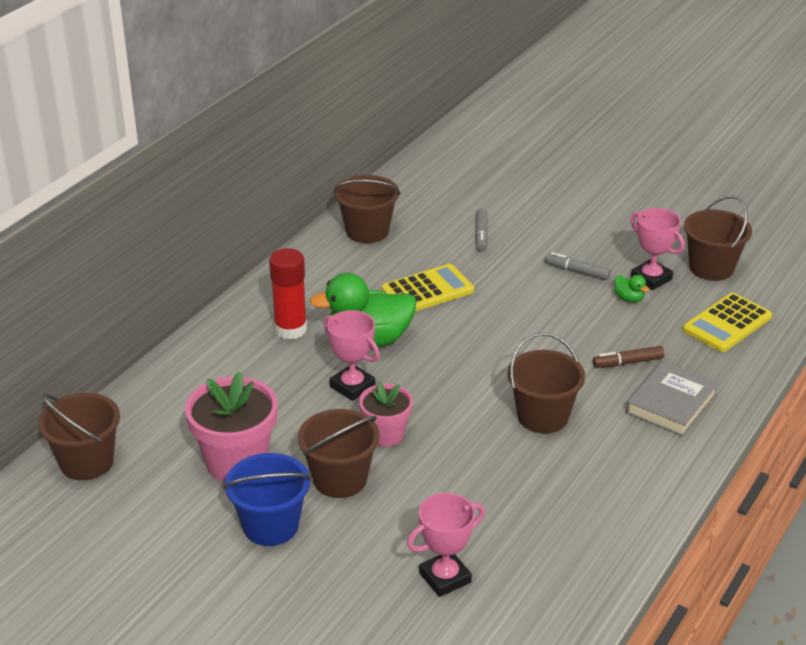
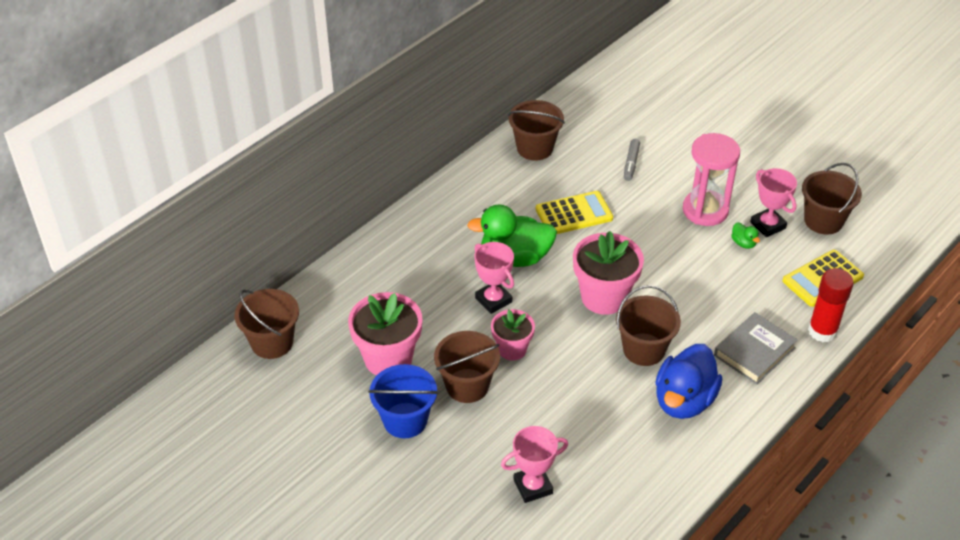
camera: 10 degrees right, 10 degrees up
red glue stick [269,248,307,340] -> red glue stick moved to [808,268,854,342]
grey marker [545,252,611,280] -> pink hourglass [683,133,740,226]
brown marker [593,346,664,368] -> none
none -> pink flower pot [573,231,644,315]
none -> blue duck [656,344,722,419]

